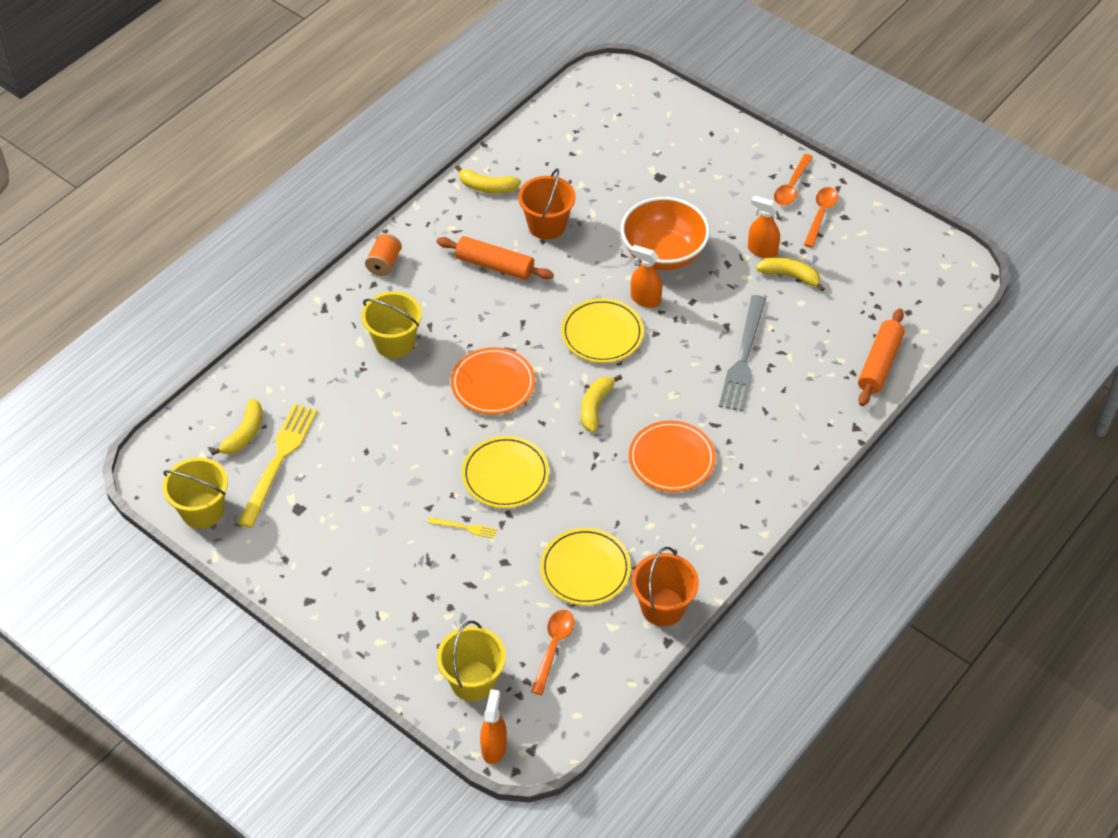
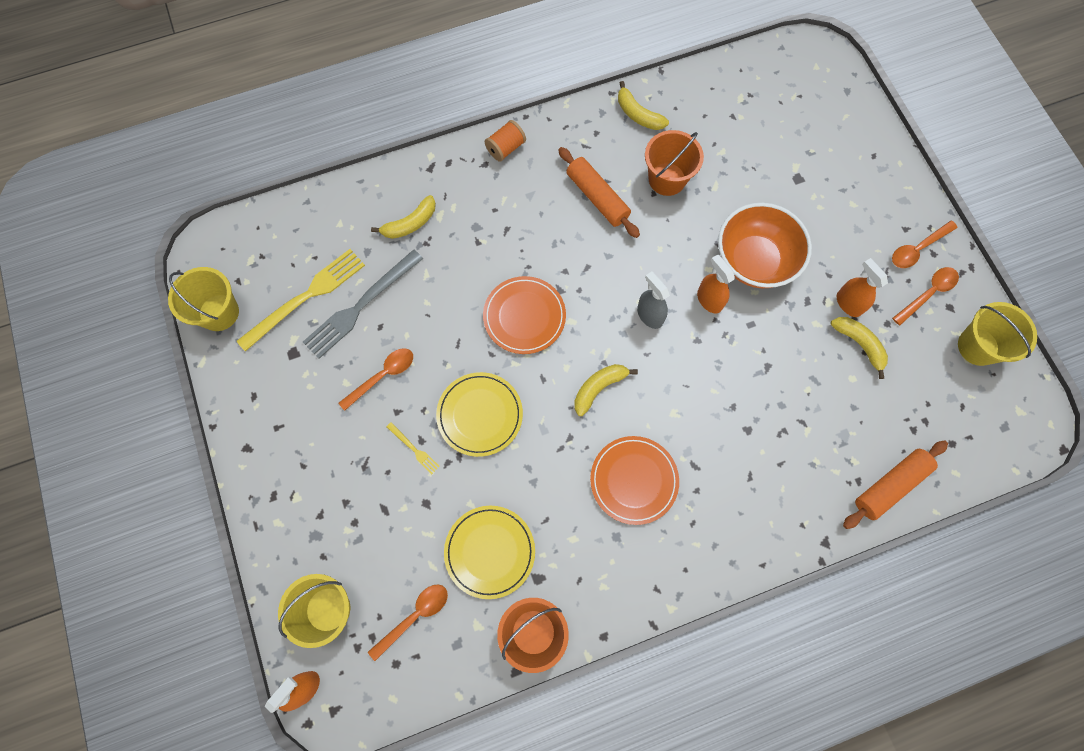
camera: 30 degrees right, 20 degrees up
yellow banana [211,399,262,456] -> yellow banana moved to [371,195,436,239]
yellow bucket [361,291,422,358] -> yellow bucket moved to [958,302,1037,366]
yellow plate [561,298,644,363] -> grey spray bottle [637,271,670,329]
grey fork [719,295,766,412] -> grey fork moved to [303,249,423,359]
none -> orange spoon [338,348,413,411]

